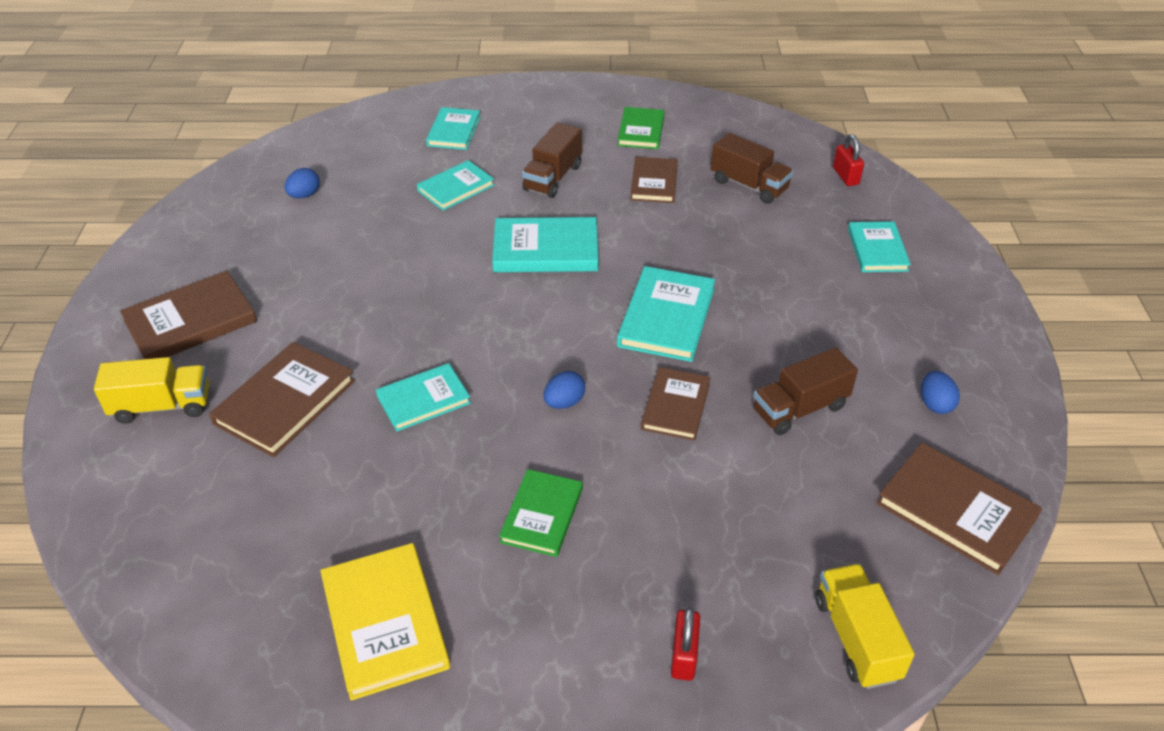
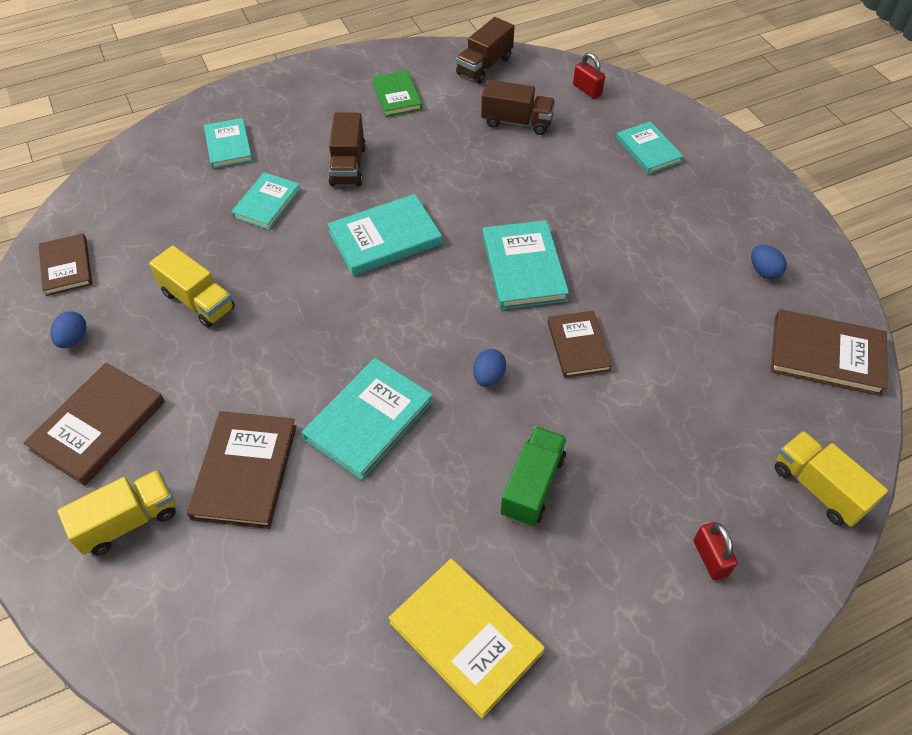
camera: 25 degrees left, 10 degrees up
blue egg [285,168,320,198] -> blue egg moved to [50,311,87,348]
turquoise book [376,363,471,432] -> turquoise book [302,358,433,480], size x1.50
green book [499,469,583,557] -> green truck [500,426,567,527]
brown book [630,157,678,203] -> brown book moved to [39,233,92,296]
brown truck [753,347,858,435] -> brown truck moved to [456,17,515,84]
none -> yellow truck [149,246,235,328]

